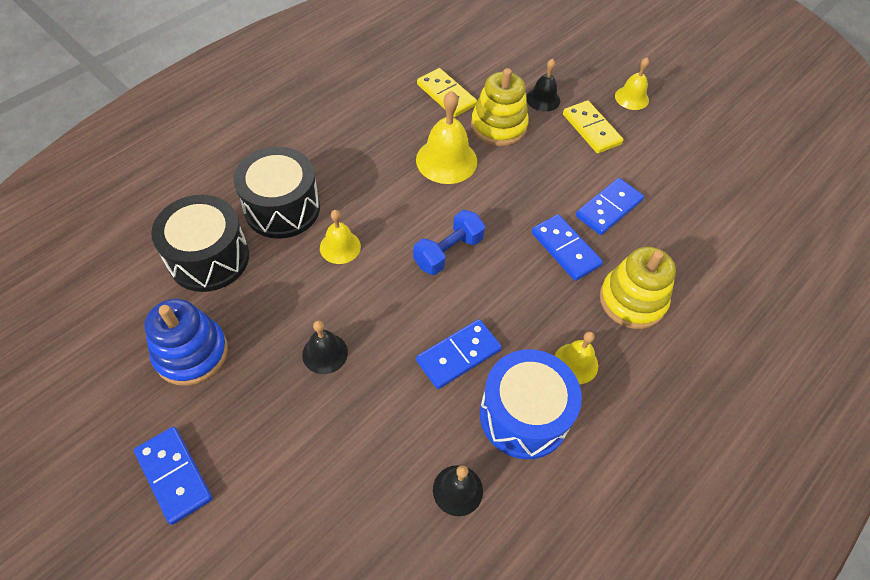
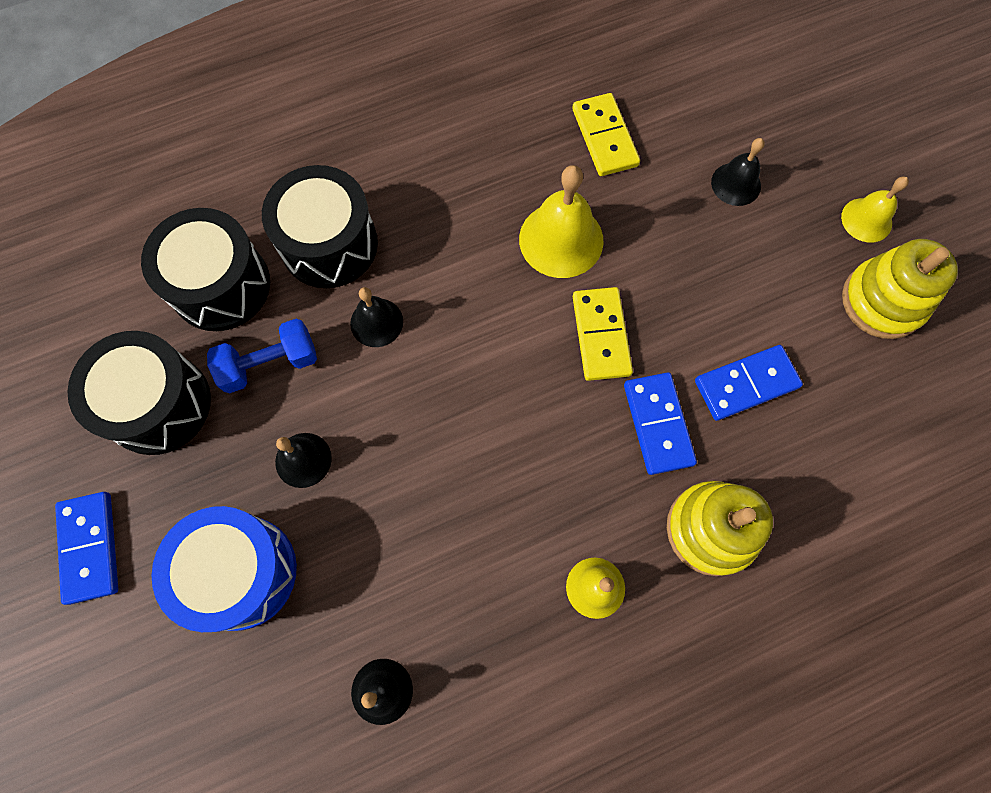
camera: 25 degrees right, 15 degrees up
blue stacking toy [144,299,228,386] -> black drum [67,331,211,455]
yellow bell [320,210,361,264] -> black bell [350,287,403,347]
blue dumbbell [413,210,485,275] -> blue dumbbell moved to [207,319,317,393]
blue domino [416,319,502,389] -> none
yellow stacking toy [471,68,529,146] -> yellow stacking toy moved to [842,239,958,339]
blue drum [480,349,582,459] -> blue drum moved to [151,506,297,632]
yellow domino [563,101,624,154] -> yellow domino moved to [573,287,633,381]

